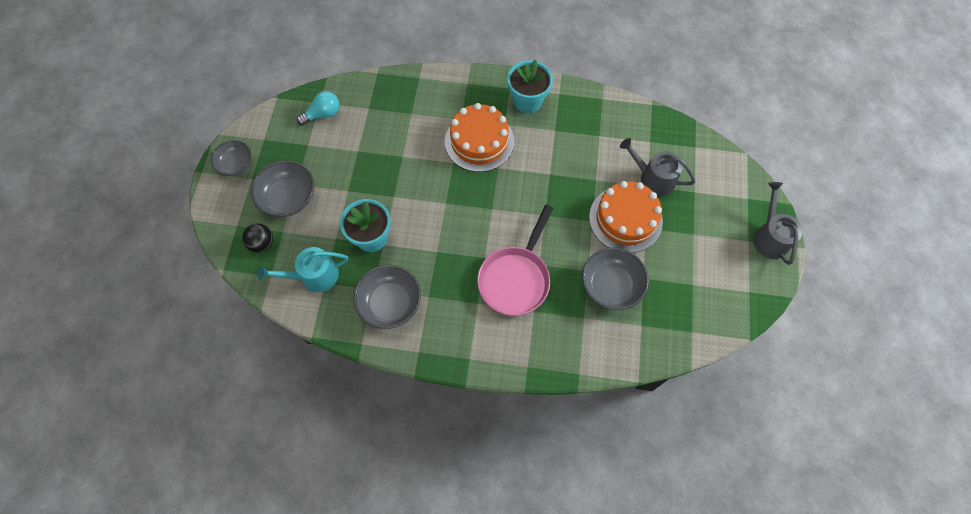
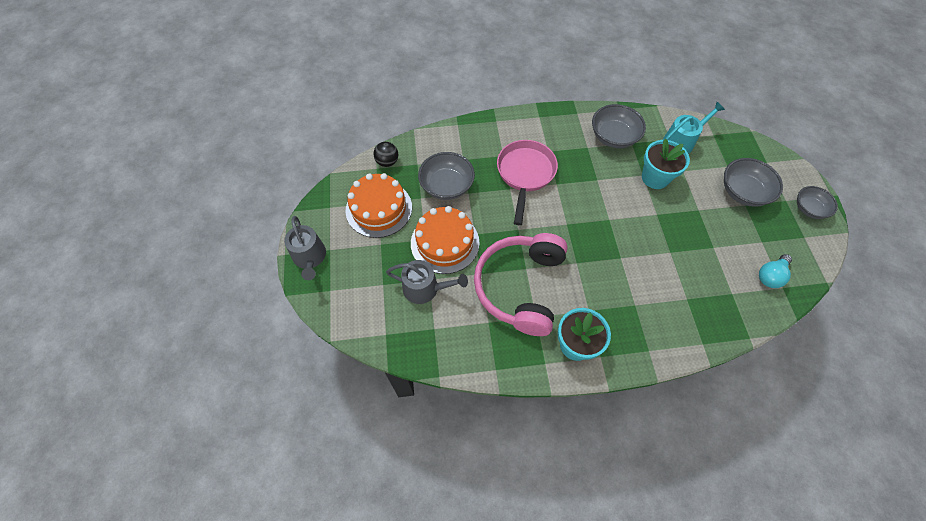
camera: 165 degrees right, 5 degrees down
black ball [242,223,273,253] -> black ball moved to [373,142,398,167]
orange cake [445,103,514,172] -> orange cake moved to [346,173,412,238]
none -> pink headphones [474,233,568,336]

